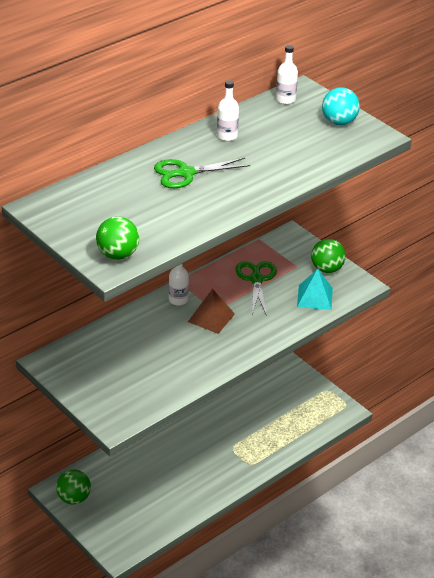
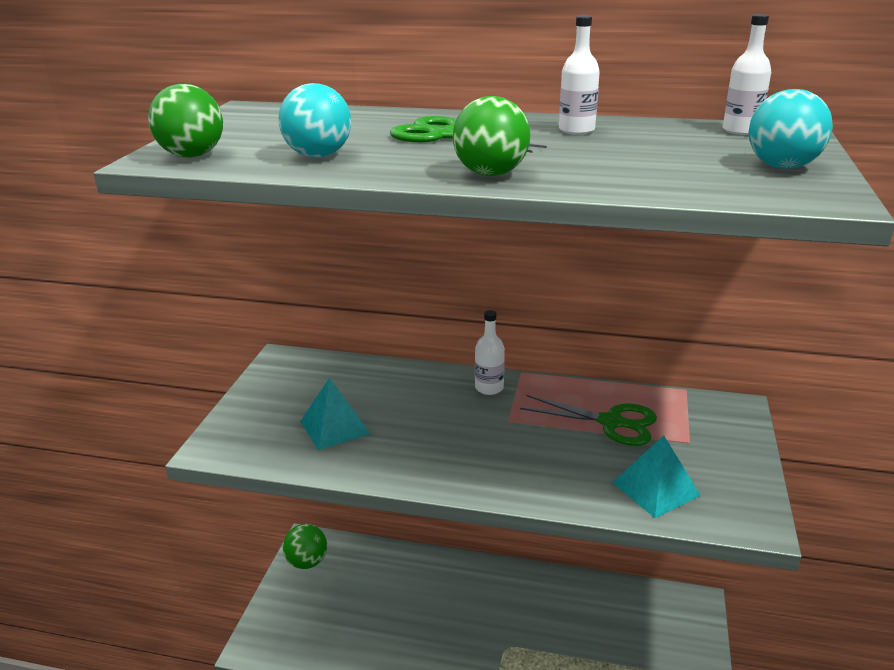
camera: 55 degrees right, 10 degrees down
brown pyramid [188,289,235,334] -> none
green scissors [235,261,277,316] -> green scissors turned 60 degrees clockwise [520,395,657,446]
green ball [311,239,346,273] -> green ball moved to [453,96,530,176]
none -> turquoise ball [278,83,351,158]
none -> turquoise pyramid [300,378,370,450]

